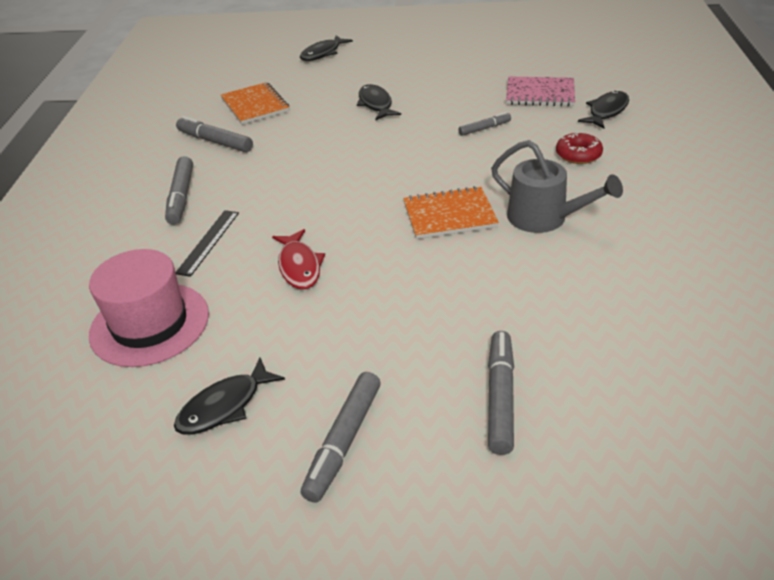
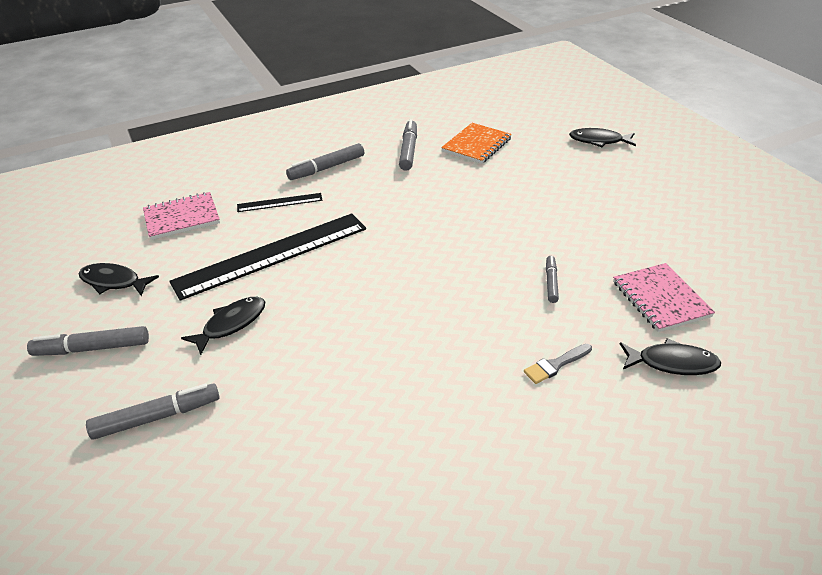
camera: 60 degrees right, 0 degrees up
pink hat [89,249,209,367] -> pink notebook [143,192,220,240]
red fish [272,229,325,289] -> black ruler [169,213,366,301]
black fish [357,84,401,120] -> black fish moved to [181,297,265,355]
orange notebook [403,186,499,239] -> none
grey marker [458,112,511,136] -> grey marker turned 120 degrees counterclockwise [546,256,559,303]
grey watering can [491,140,623,233] -> none
red donut [556,132,603,164] -> grey brush [524,344,592,384]

